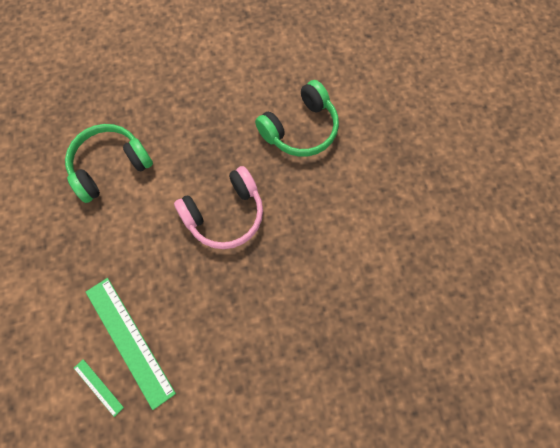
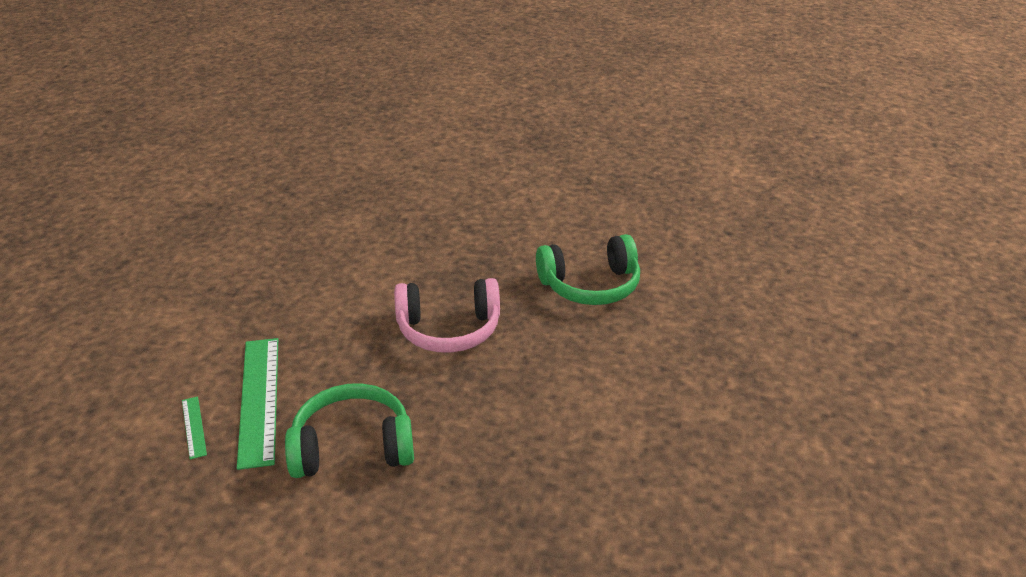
camera: 25 degrees right, 35 degrees down
green headphones [65,124,153,203] -> green headphones moved to [285,383,414,478]

